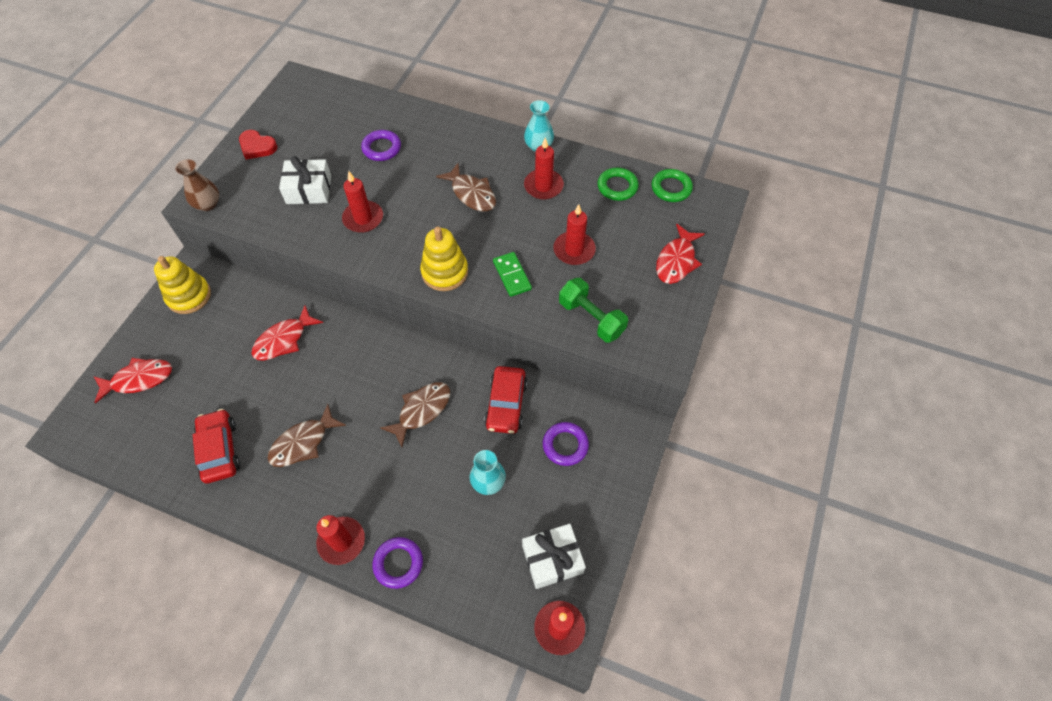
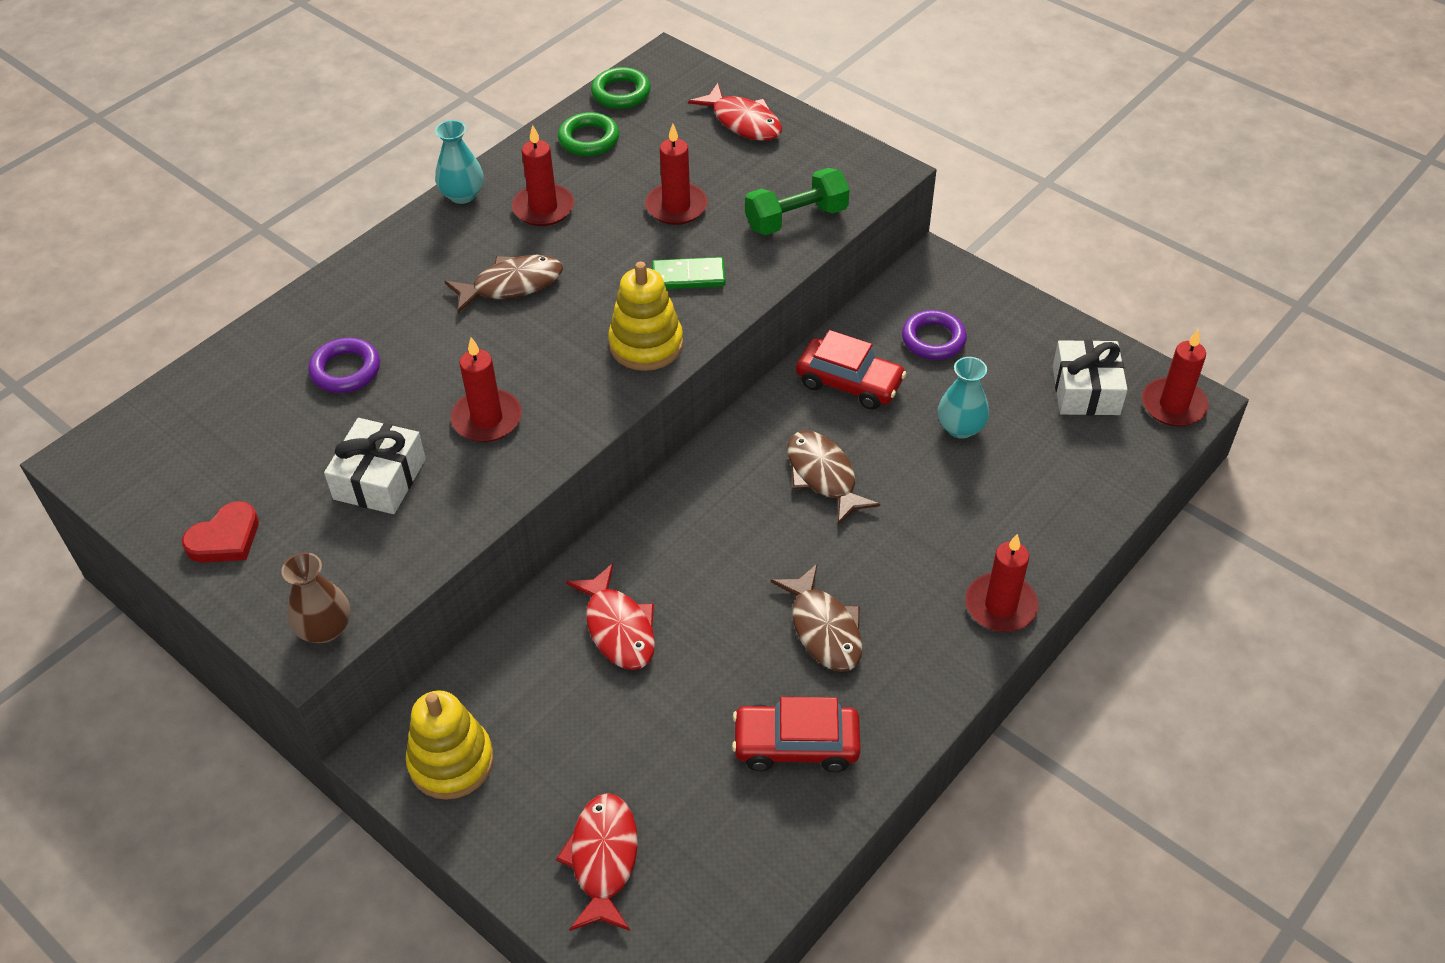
camera: 70 degrees left, 10 degrees down
purple ring [372,537,423,589] -> none

